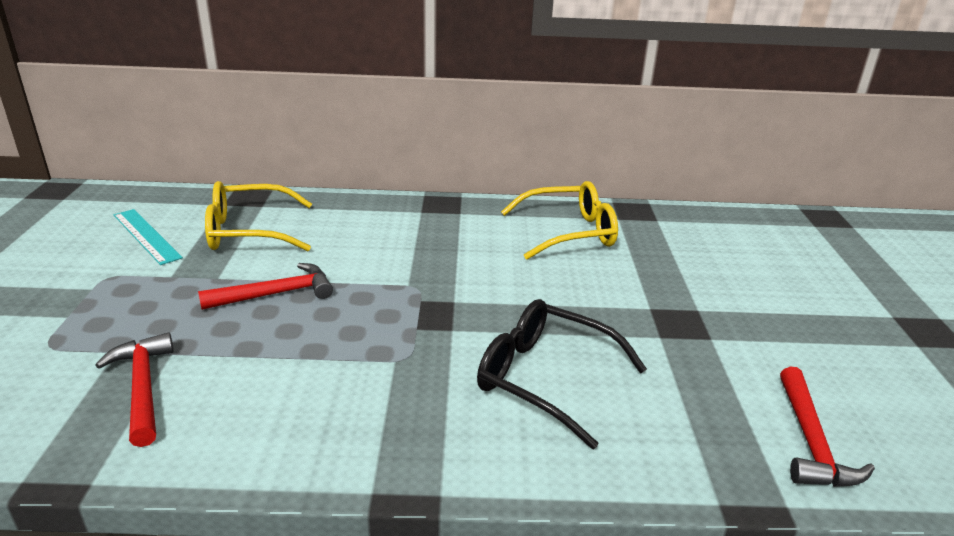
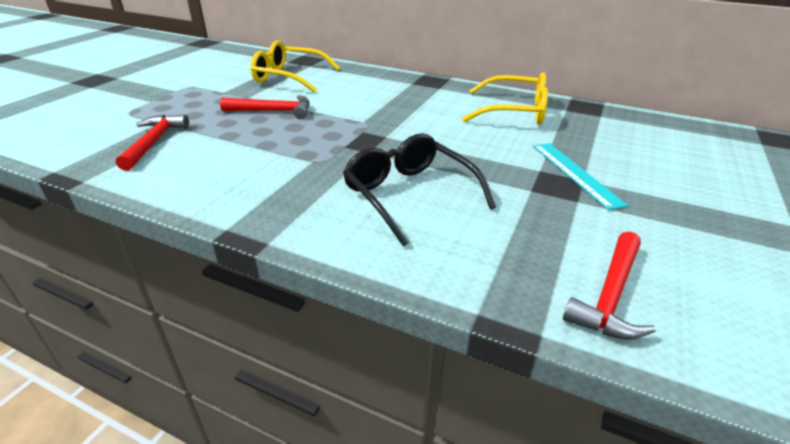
camera: 25 degrees right, 5 degrees up
turquoise ruler [114,209,183,265] -> turquoise ruler moved to [533,143,628,210]

